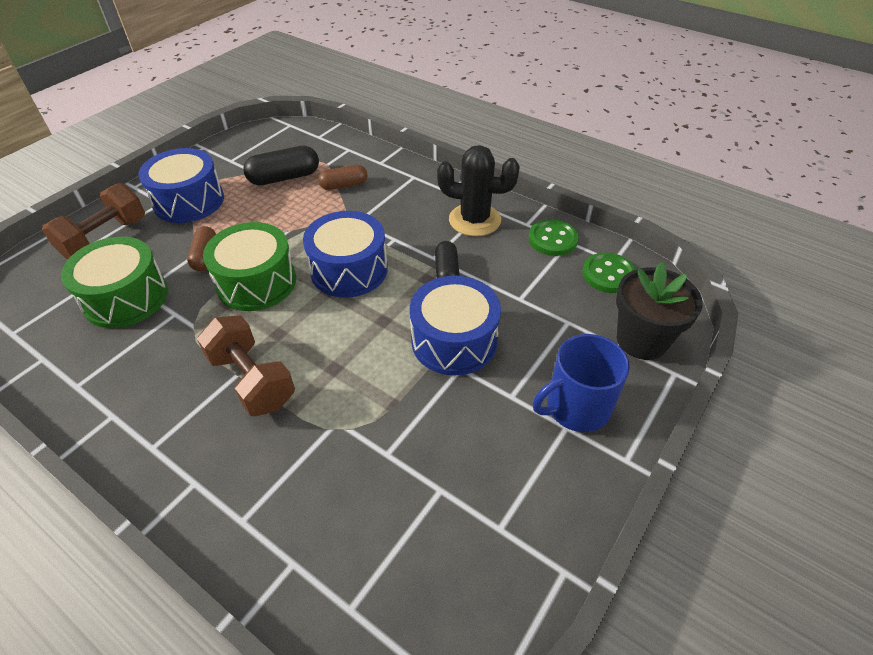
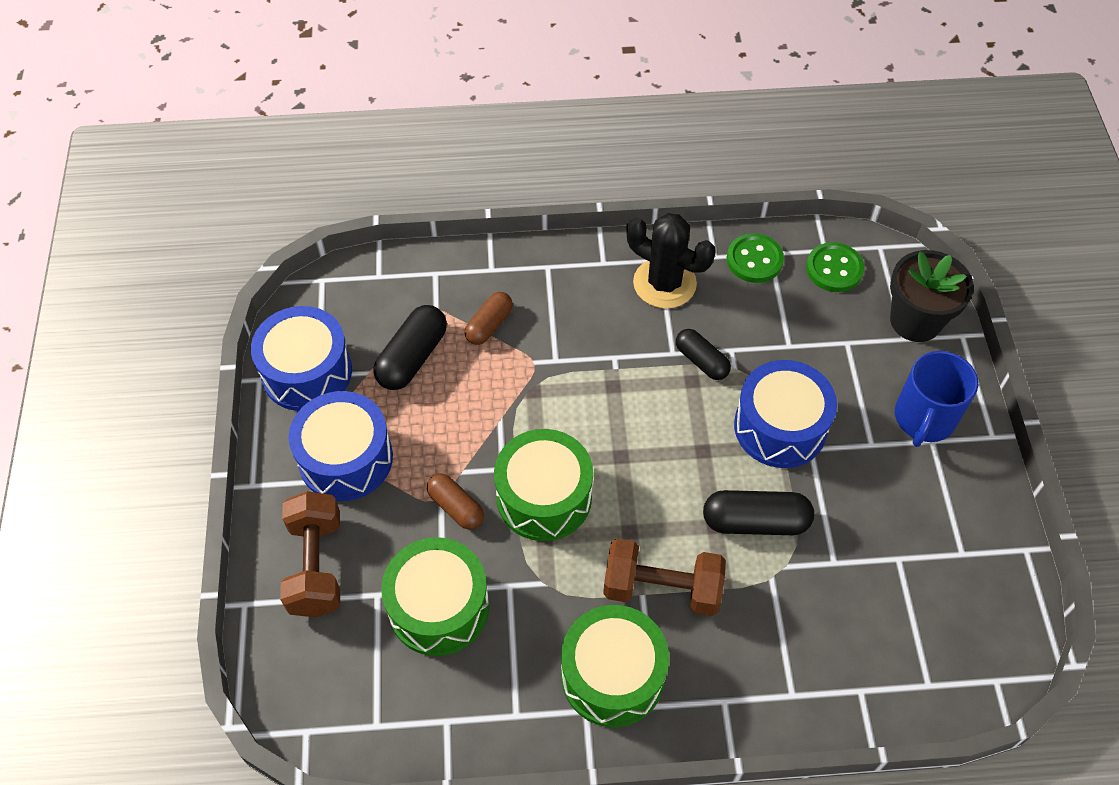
camera: 40 degrees left, 10 degrees up
blue drum [303,211,388,298] -> blue drum moved to [251,306,352,411]
black cactus [437,145,520,236] -> black cactus turned 60 degrees clockwise [626,213,716,309]
none -> green drum [561,605,669,727]
none -> black capsule [703,490,814,535]

